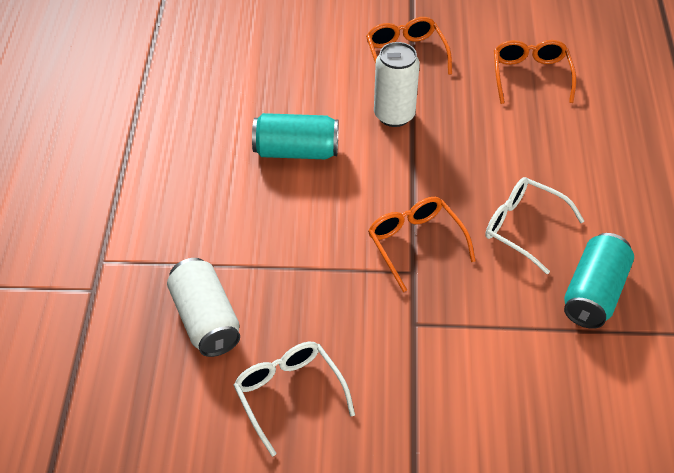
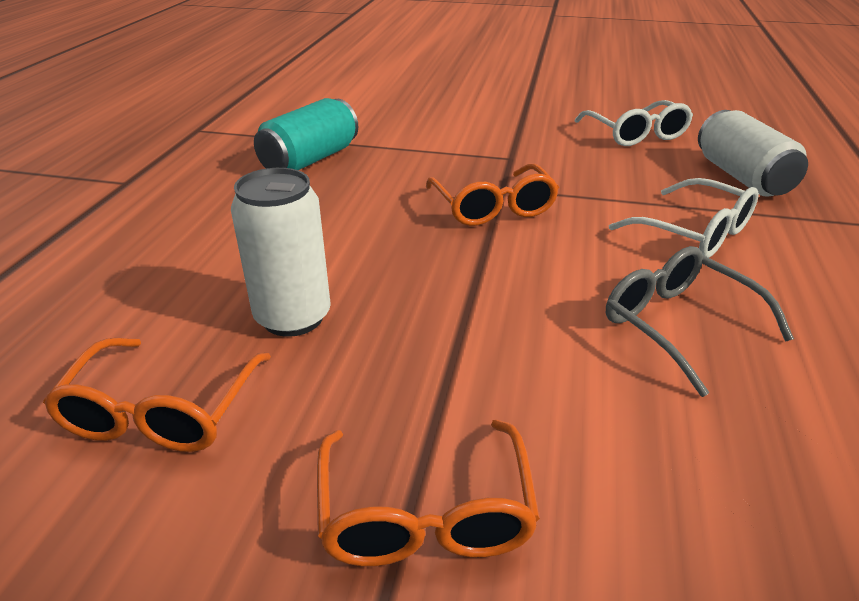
camera: 170 degrees left, 15 degrees down
turquoise can [252,113,339,159] -> grey glasses [606,246,794,397]
white can [374,42,420,127] -> white can moved to [231,168,331,337]
white glasses [485,177,584,274] -> white glasses moved to [609,178,759,258]

